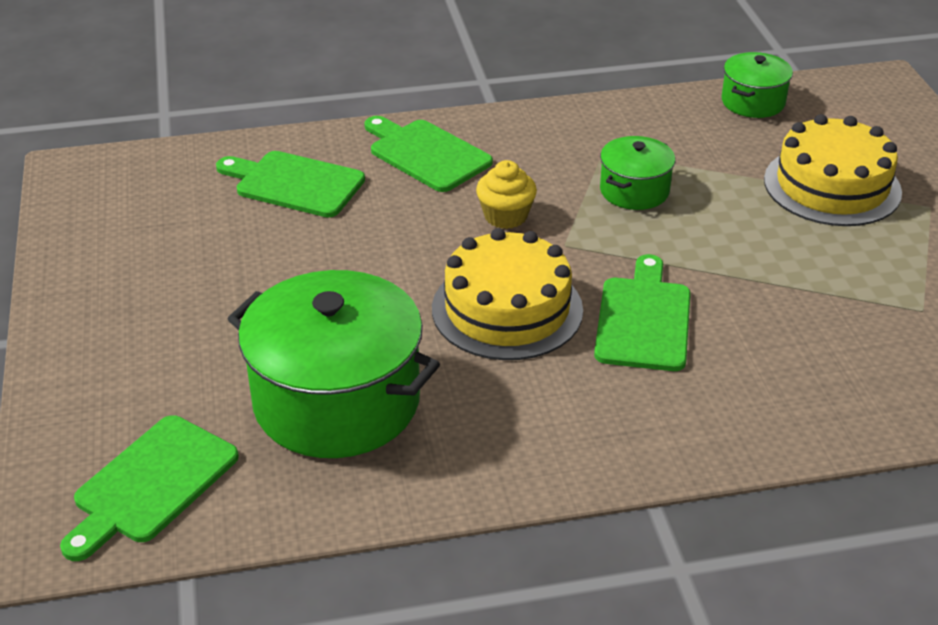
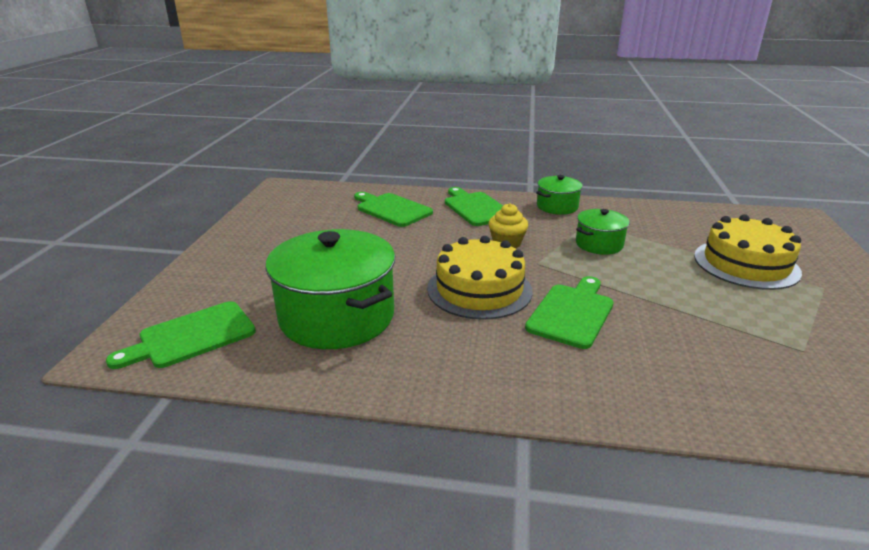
camera: 20 degrees right, 10 degrees down
green pot [722,52,793,118] -> green pot moved to [536,175,583,215]

